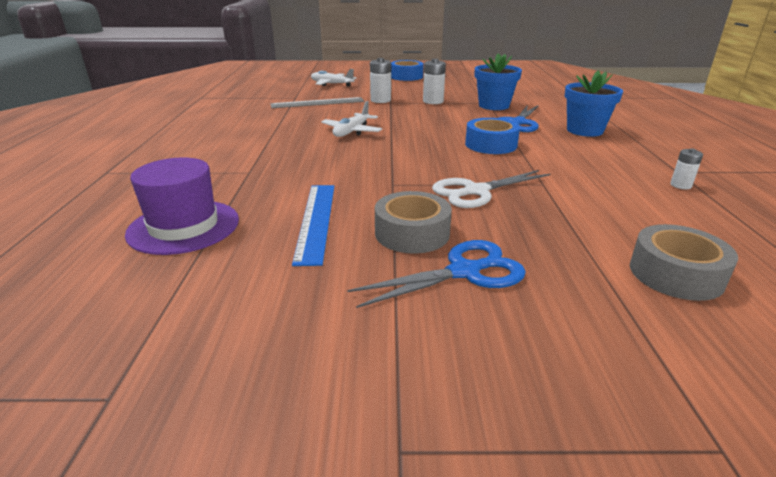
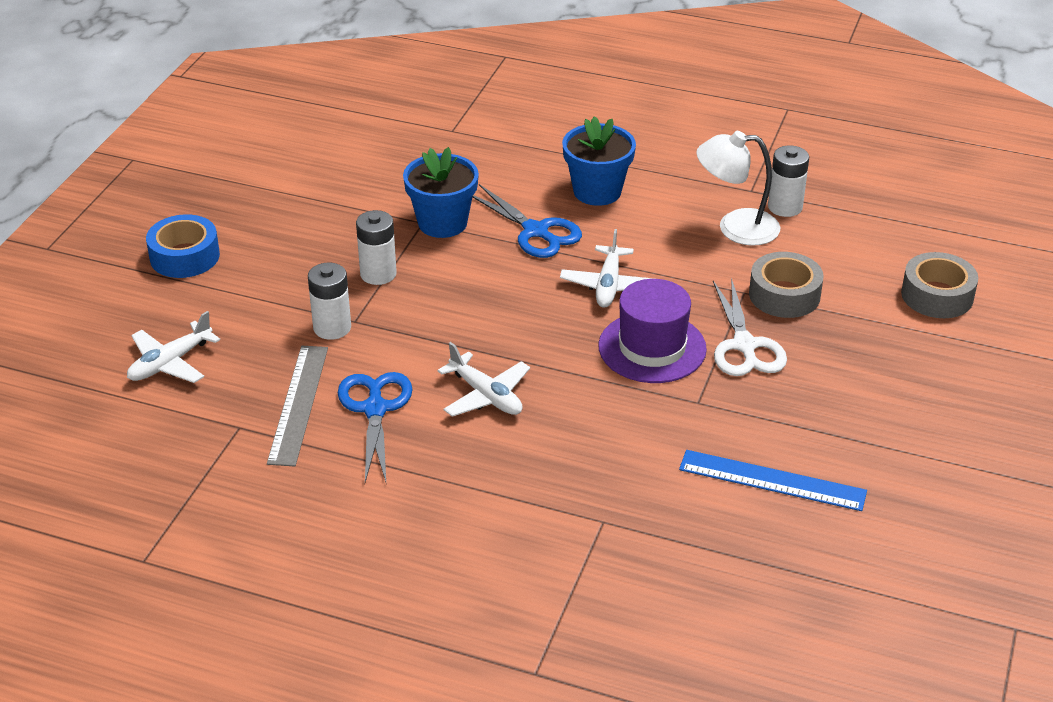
camera: 70 degrees left, 10 degrees up
purple hat [125,158,239,255] -> purple hat moved to [598,279,707,383]
blue scissors [347,240,526,308] -> blue scissors moved to [338,372,413,482]
grey tape [375,191,452,253] -> grey tape moved to [749,252,824,318]
blue tape [465,118,520,154] -> white plane [560,229,654,308]
white battery [670,148,703,189] -> white battery [768,145,809,217], size x1.67
none -> white lamp [697,131,780,246]

